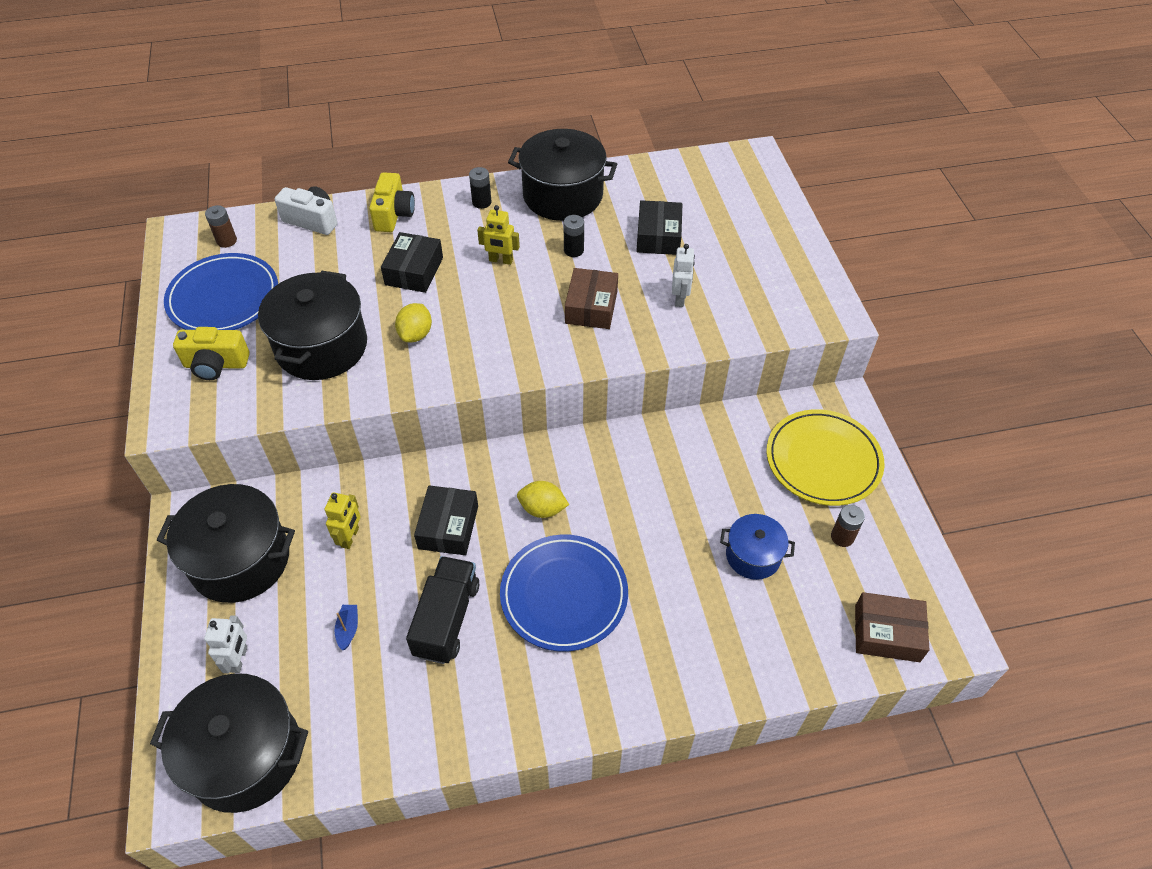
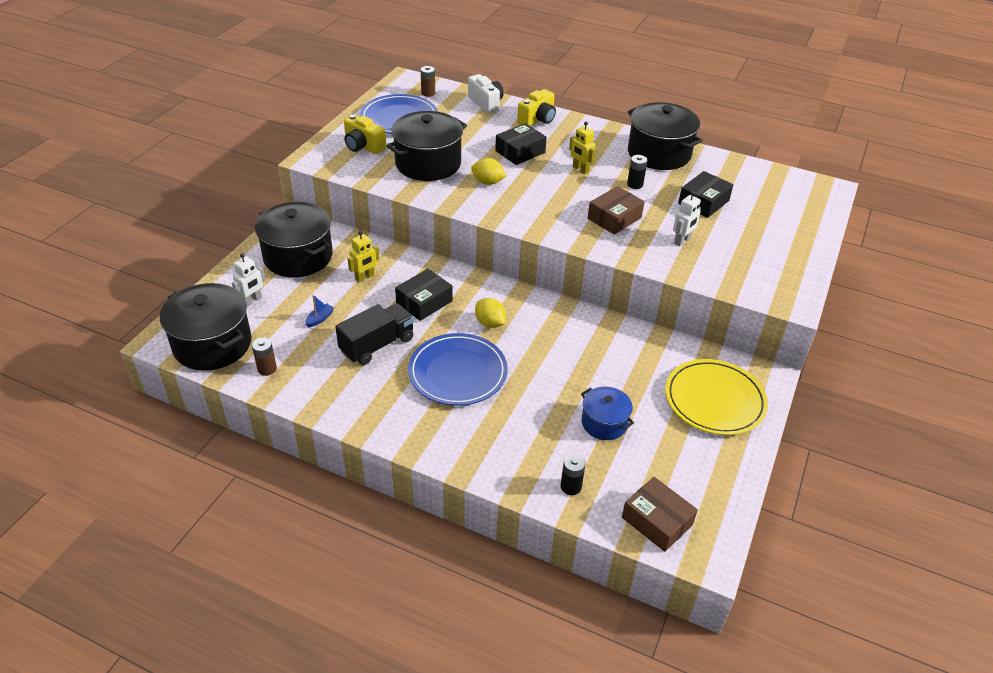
camera: 35 degrees right, 10 degrees down
yellow lemon [395,303,432,342] -> yellow lemon turned 60 degrees clockwise [471,158,507,185]
black battery [469,167,492,209] -> black battery moved to [561,454,586,495]
brown battery [831,505,865,547] -> brown battery moved to [252,338,277,376]

